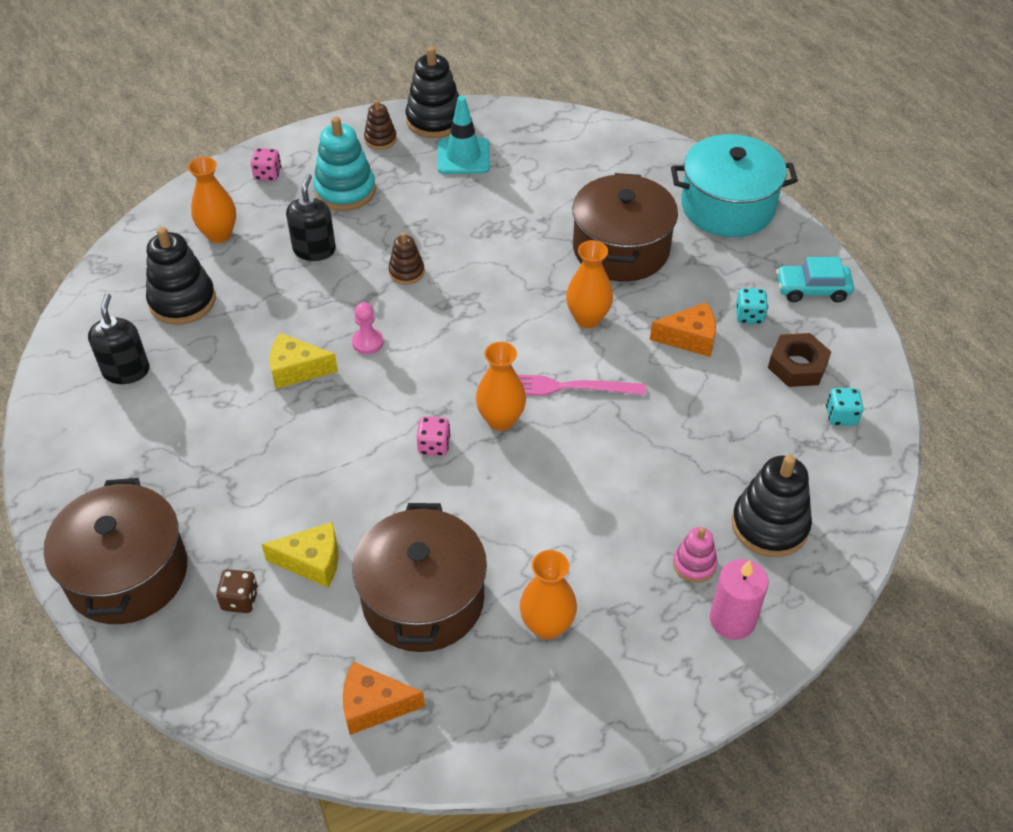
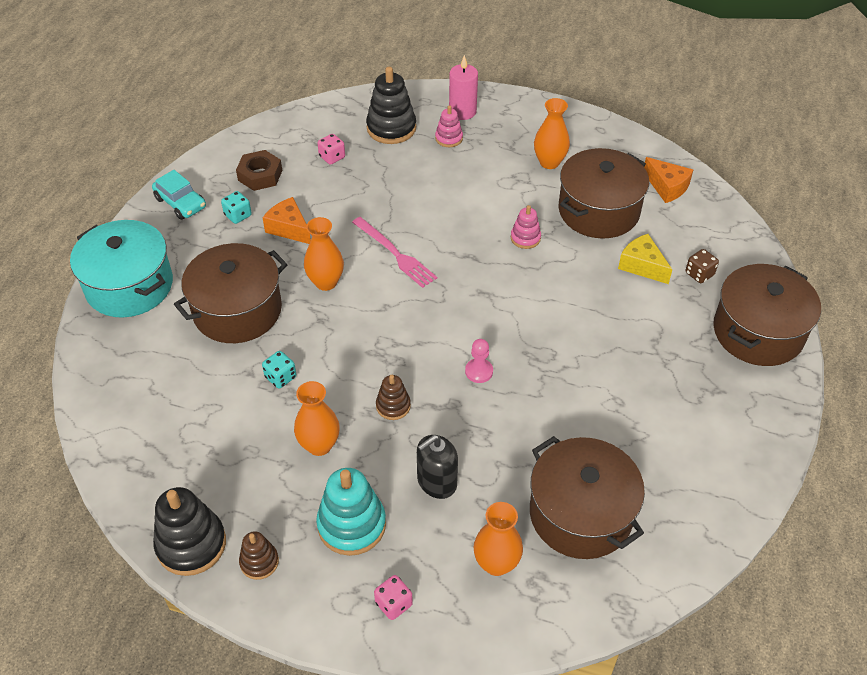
camera: 135 degrees left, 0 degrees up
black soap dispenser [88,293,149,384] -> none
black stacking toy [146,227,216,325] -> brown pot [530,436,645,559]
yellow cheese [270,333,338,389] -> none
pink dice [417,416,450,456] -> pink dice moved to [317,134,345,165]
turquoise traffic cone [438,96,490,174] -> none
orange vase [476,342,526,431] -> orange vase moved to [294,381,340,456]
turquoise dice [826,388,863,426] -> turquoise dice moved to [262,351,296,388]
none -> pink stacking toy [511,205,541,249]

